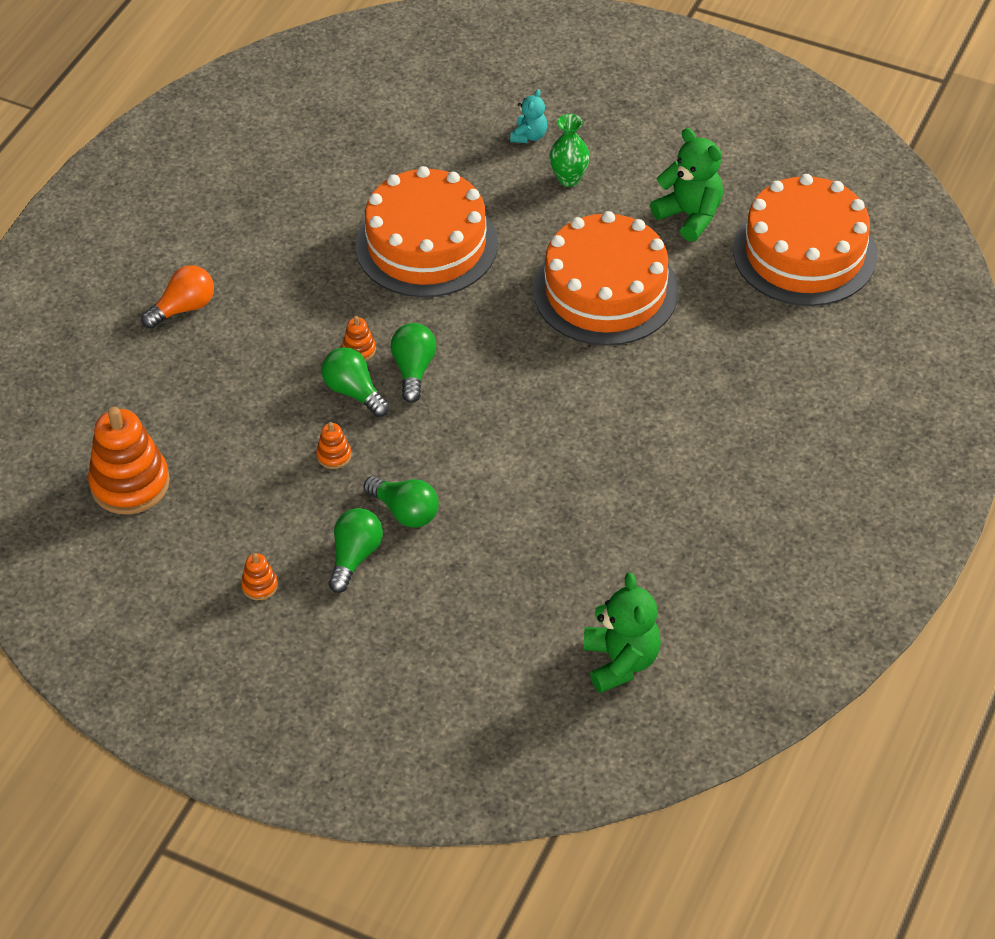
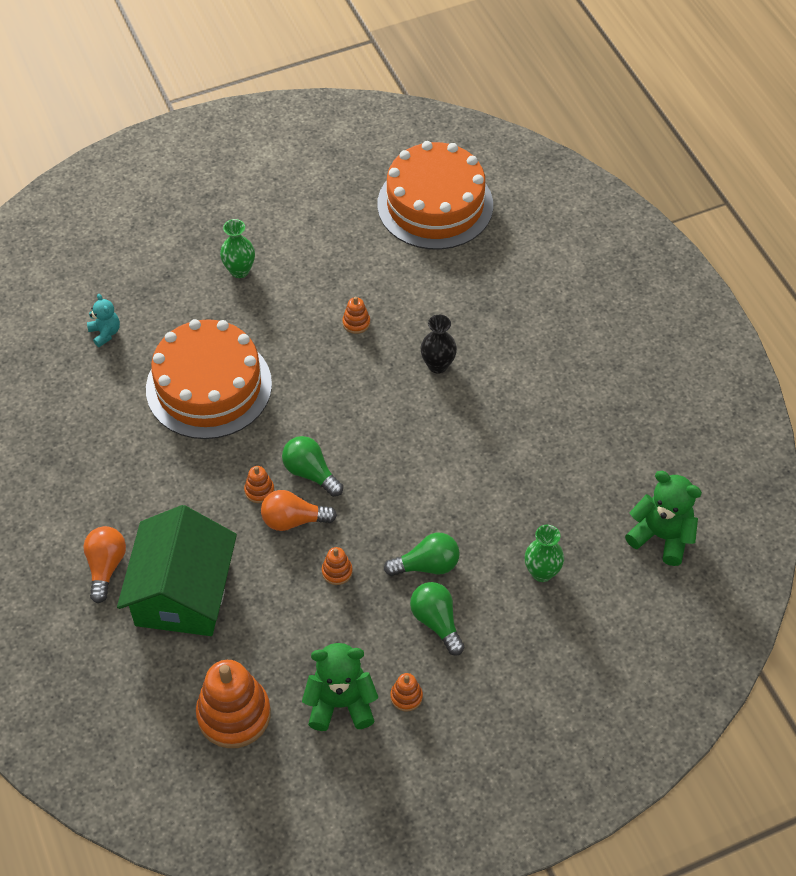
camera: 50 degrees left, 5 degrees up
green light bulb [321,347,389,417] -> orange light bulb [261,490,337,531]
turquoise teddy bear [510,89,548,143] -> turquoise teddy bear moved to [87,294,120,347]
orange cake [533,211,679,346] -> orange stacking toy [342,297,370,334]
green teddy bear [650,128,723,242] -> green teddy bear moved to [302,643,378,731]
none -> green house [117,505,237,636]
none -> black vase [420,315,457,374]
none -> green vase [525,525,564,582]

